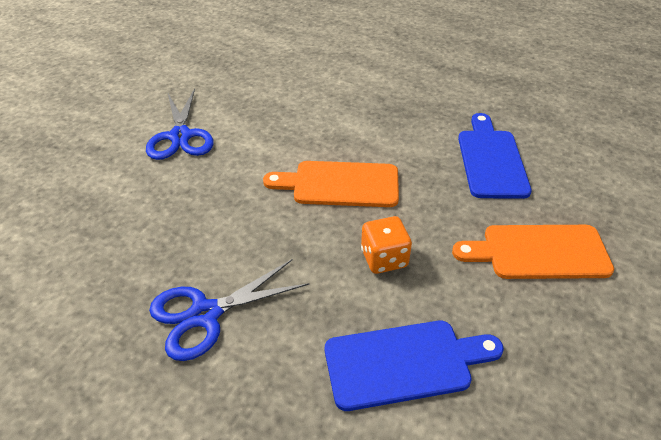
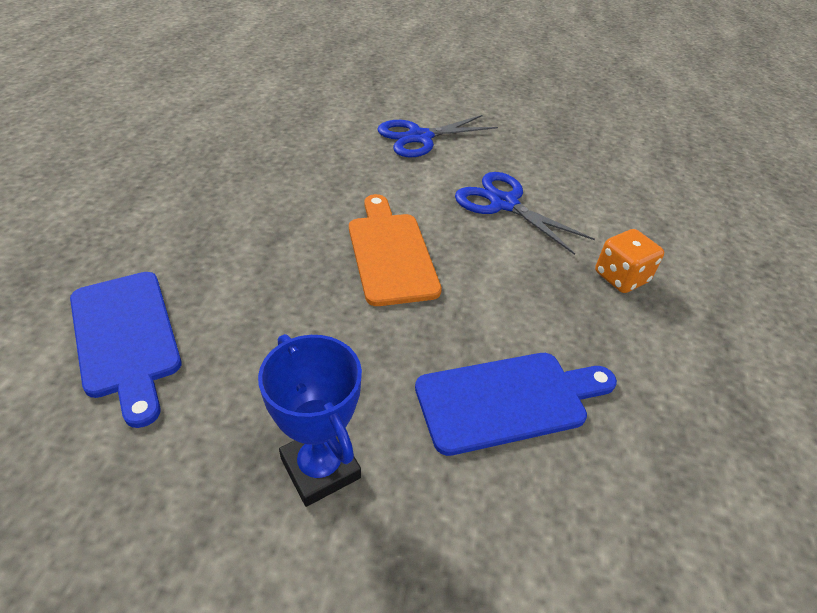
camera: 70 degrees right, 0 degrees up
blue scissors [149,259,310,361] -> blue scissors moved to [455,172,595,255]
orange dice [361,216,412,274] -> orange dice moved to [595,229,664,293]
orange cutting board [452,225,614,279] -> blue trophy [258,334,362,507]

